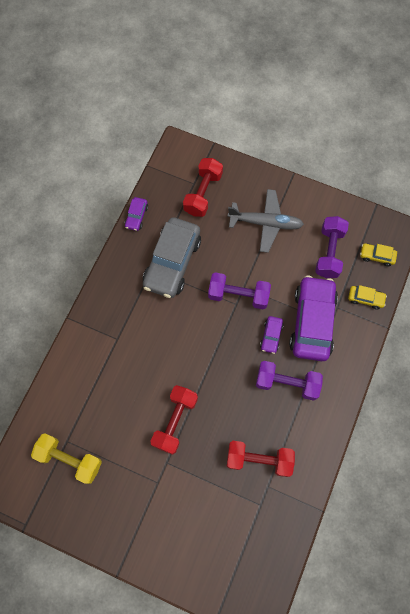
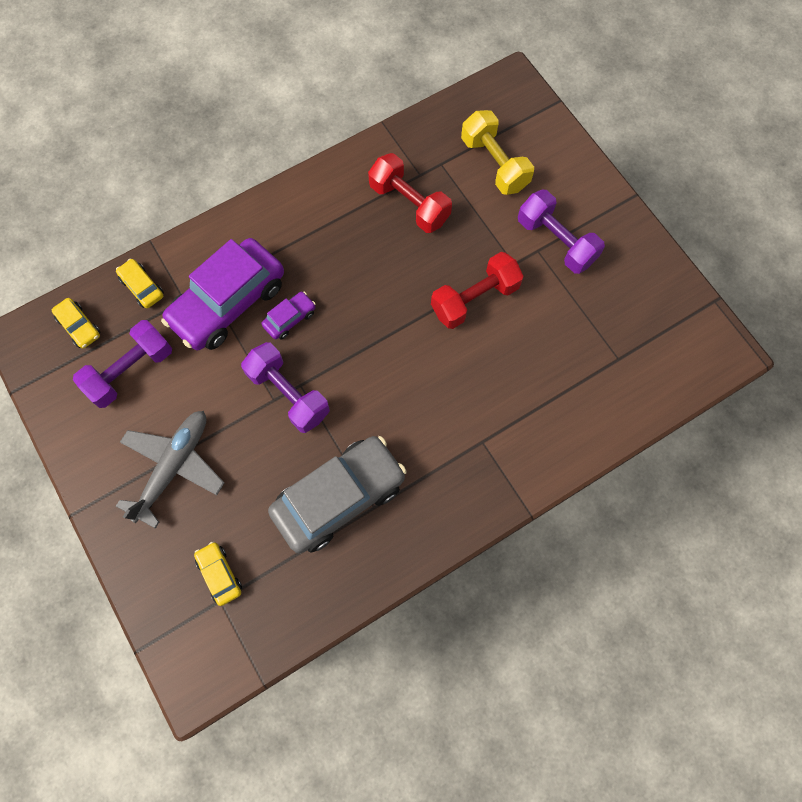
camera: 145 degrees left, 0 degrees up
yellow dumbbell [31,433,102,484] -> yellow dumbbell moved to [461,110,534,195]
purple car [125,197,148,231] -> none
red dumbbell [183,158,223,217] -> yellow car [194,542,242,606]
grey plane [228,189,304,253] -> grey plane turned 75 degrees clockwise [116,411,224,529]
purple dumbbell [256,361,323,401] -> purple dumbbell moved to [518,190,605,274]

